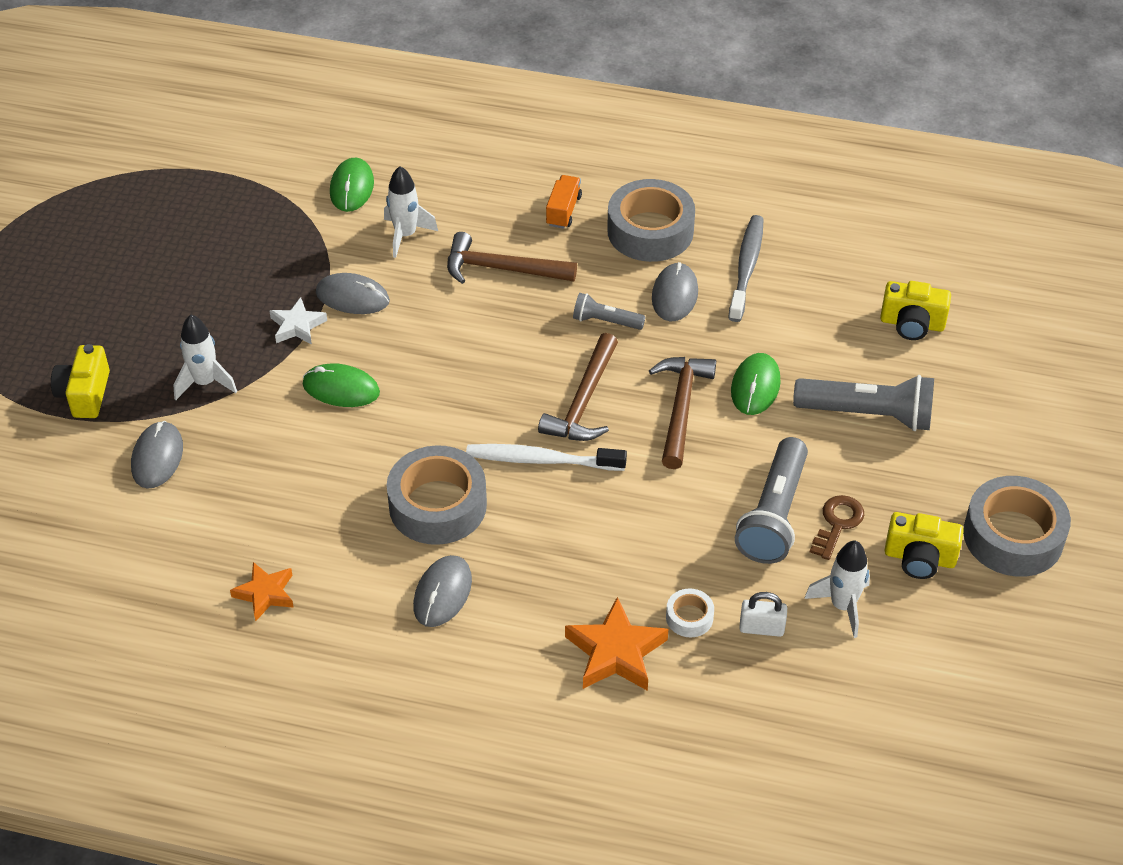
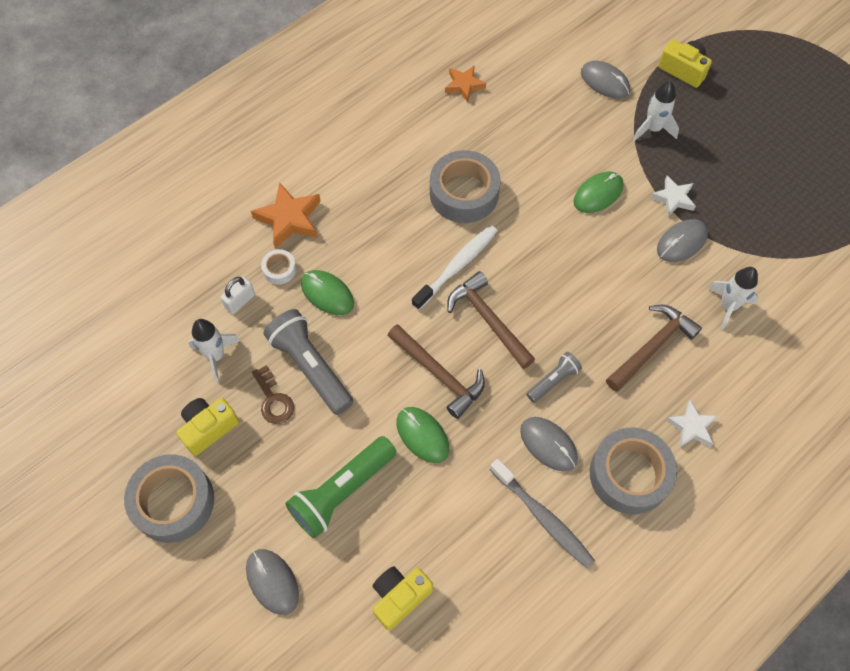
camera: 125 degrees right, 15 degrees up
green mouse [330,158,374,212] -> green mouse moved to [301,270,354,315]
grey mouse [413,555,472,627] -> grey mouse moved to [246,549,299,615]
orange truck [546,175,582,229] -> white star [666,400,717,448]
grey flashlight [793,375,934,431] -> green flashlight [285,436,397,538]

